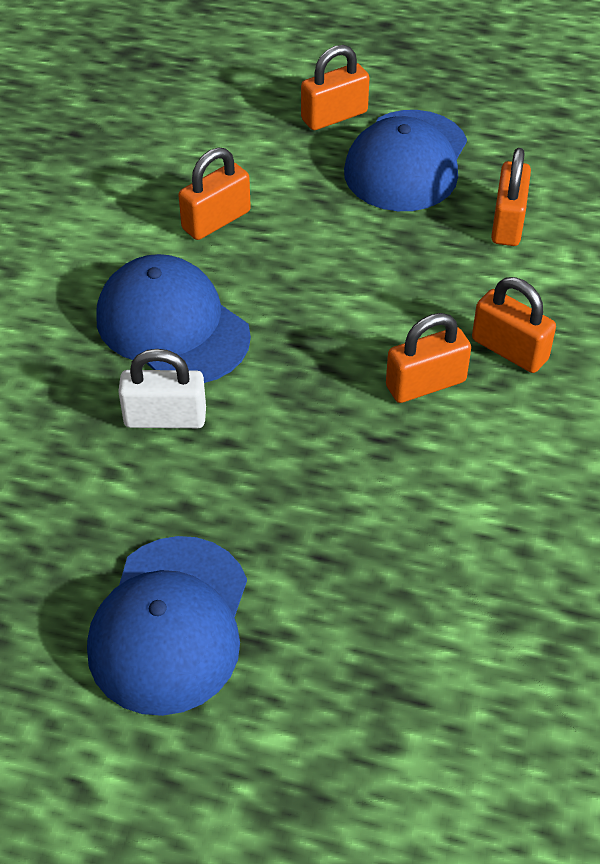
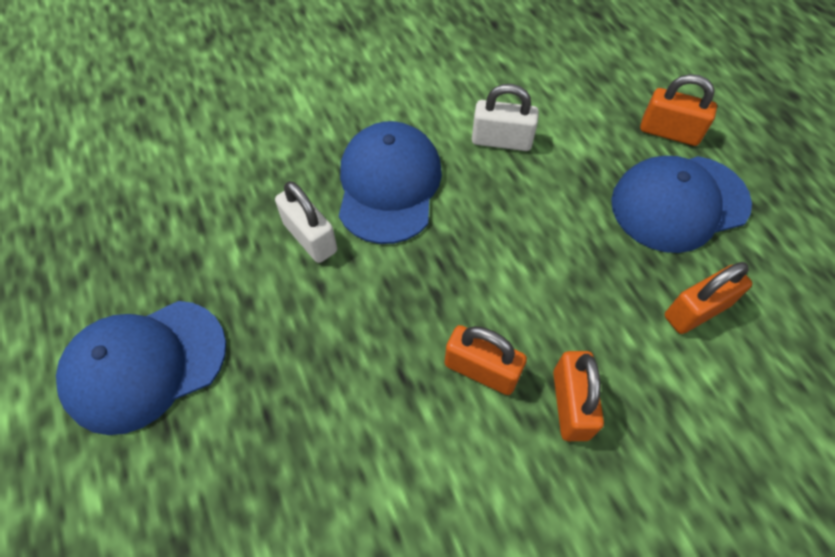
camera: 50 degrees right, 10 degrees up
orange padlock [178,148,251,240] -> white padlock [472,84,539,151]

